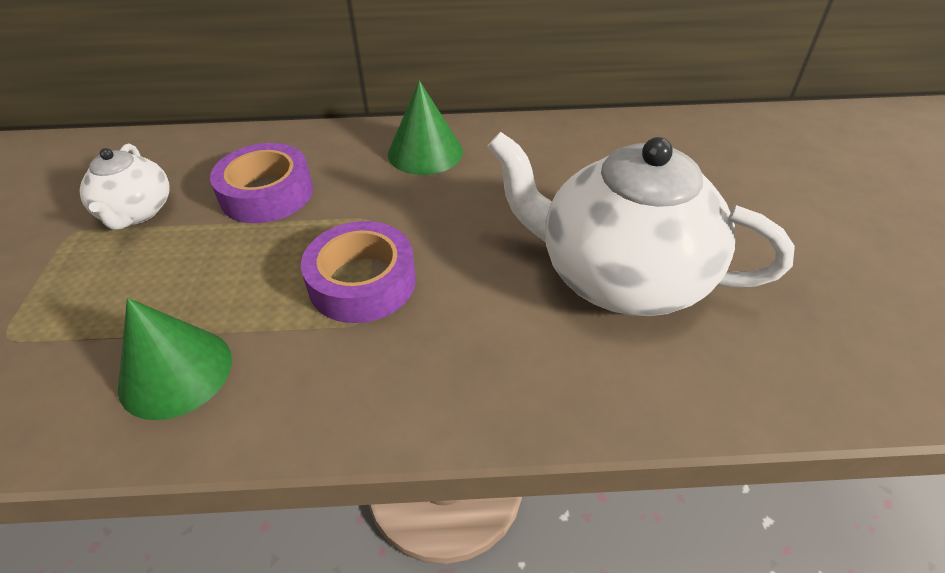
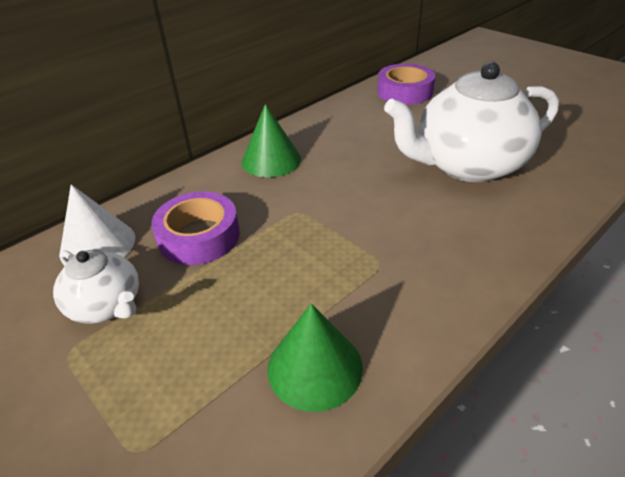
camera: 40 degrees left, 5 degrees down
purple tape [301,221,416,323] -> purple tape moved to [377,64,435,105]
none -> white cone [60,184,135,264]

